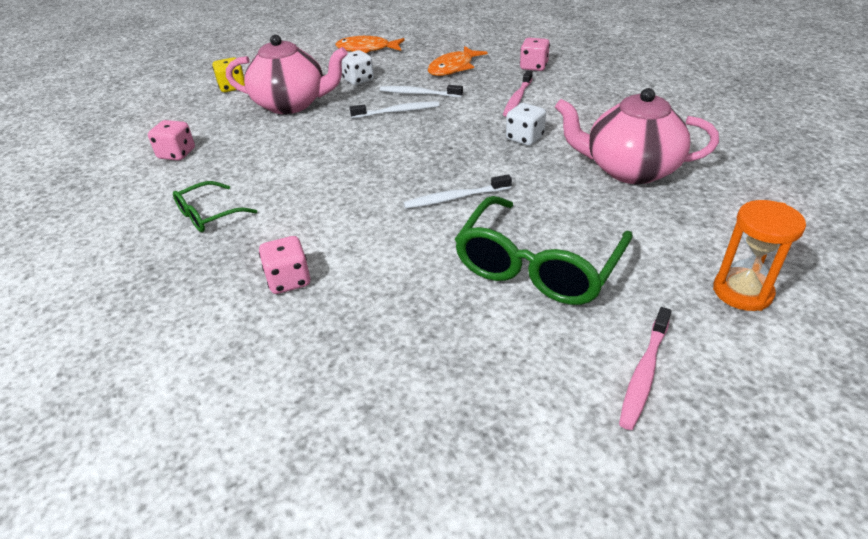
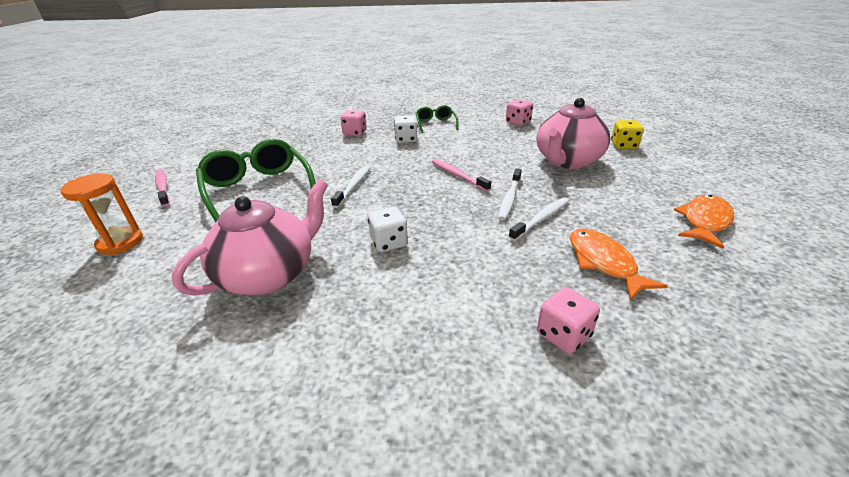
camera: 120 degrees right, 5 degrees down
white dice [342,50,374,85] -> white dice moved to [394,115,417,143]
pink toothbrush [503,70,533,117] -> pink toothbrush moved to [432,159,491,192]

